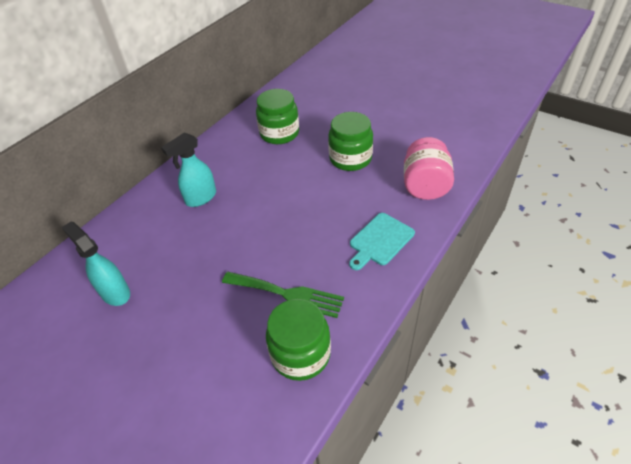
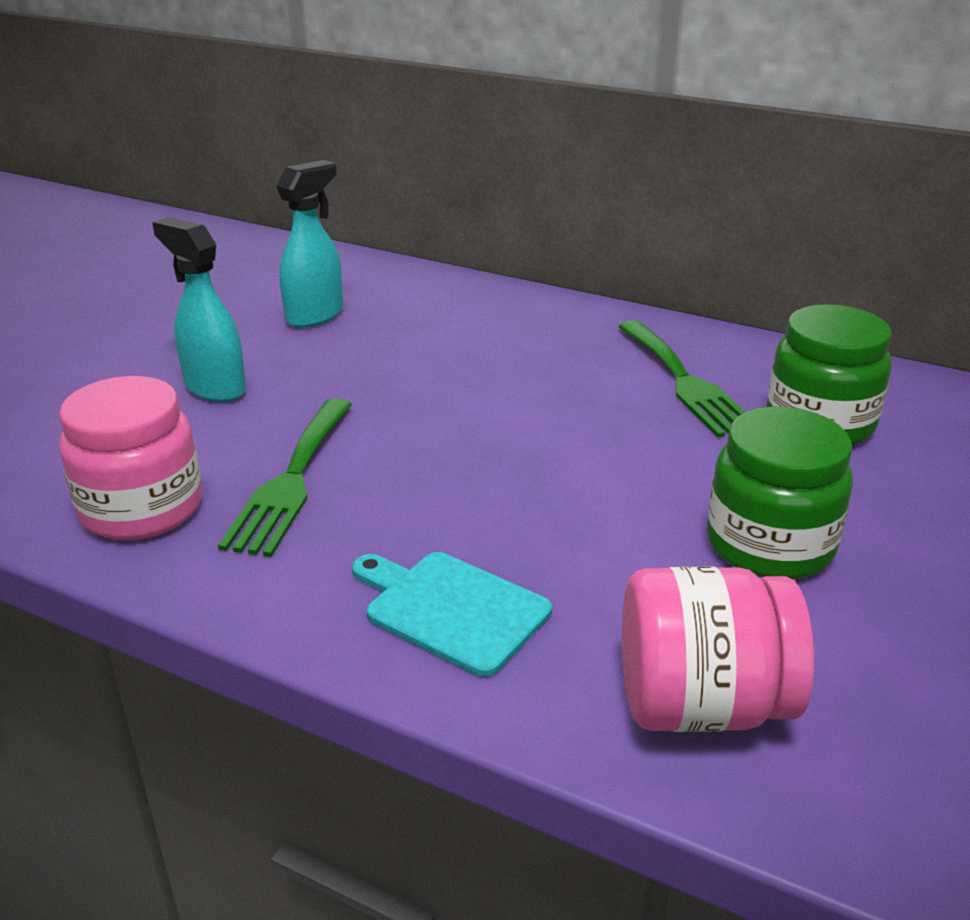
camera: 80 degrees right, 15 degrees down
turquoise spray bottle [161,133,216,207] -> turquoise spray bottle moved to [152,217,246,402]
green jar [266,299,331,381] -> pink jar [59,376,202,540]
none -> green fork [618,320,745,437]

